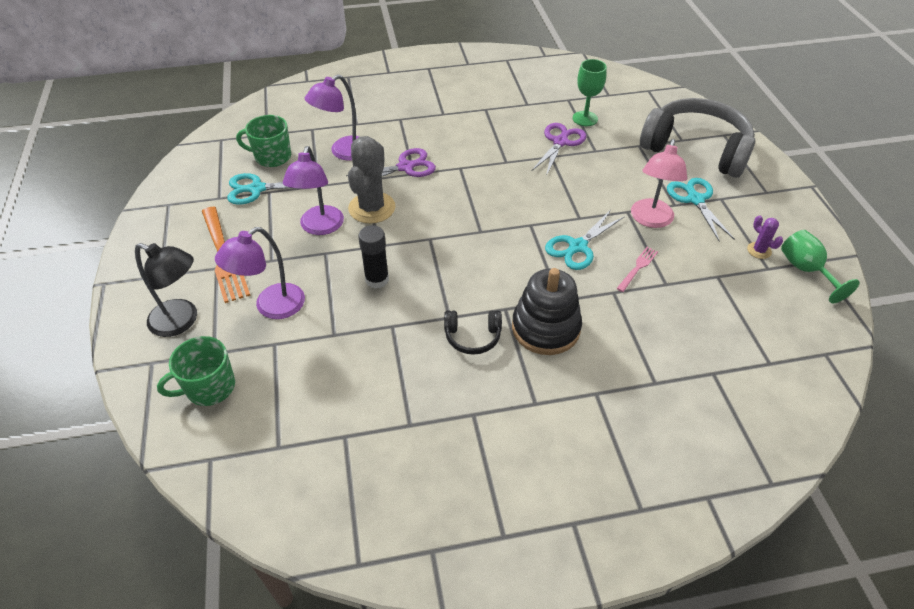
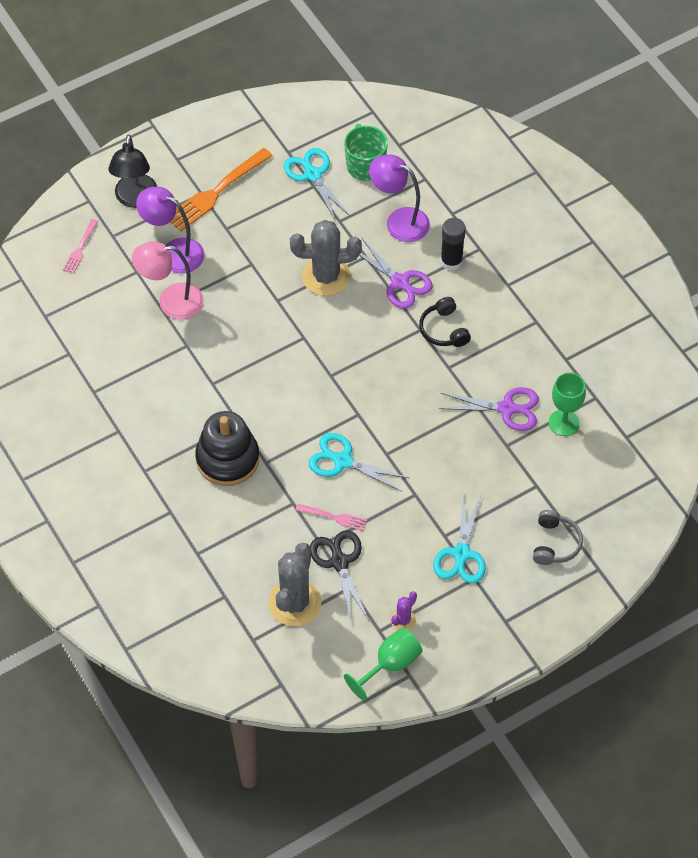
camera: 70 degrees right, 10 degrees up
green mug [157,336,235,406] -> pink fork [63,219,98,274]
purple lamp [283,146,344,235] -> none
black glue stick [358,225,389,289] -> black glue stick moved to [441,218,466,271]
black headphones [444,310,502,355] -> black headphones moved to [419,297,471,347]
pink lamp [631,139,687,228] -> pink lamp moved to [132,241,204,319]
grey headphones [640,98,755,178] -> grey headphones [533,510,583,565], size x0.44
turquoise scissors [667,178,735,242] -> turquoise scissors turned 135 degrees clockwise [433,493,486,584]
none -> grey cactus [268,543,321,626]
none -> black scissors [310,530,369,623]

